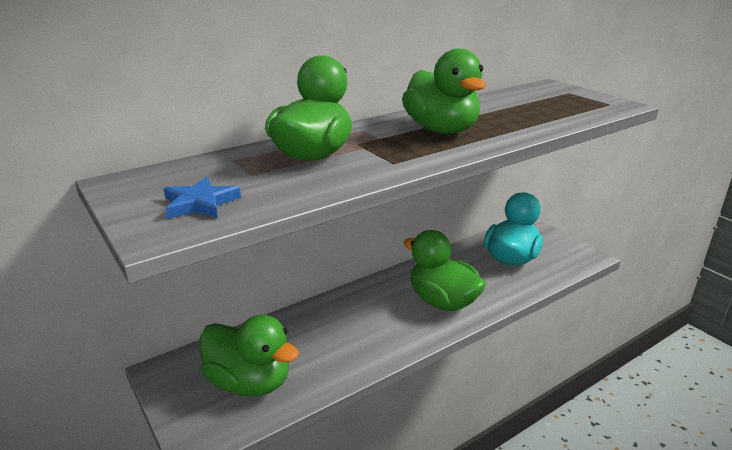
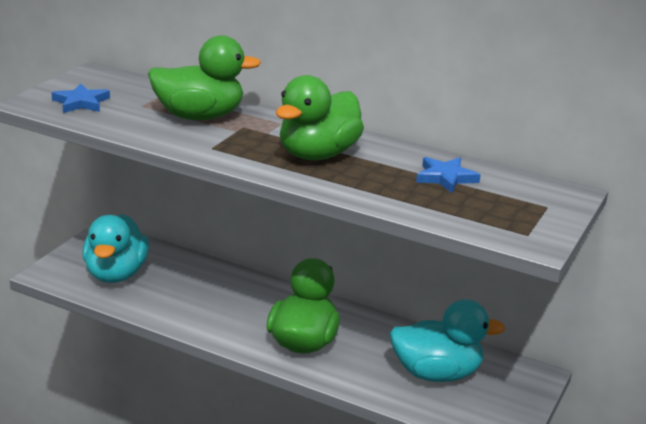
camera: 60 degrees right, 0 degrees up
green duck [200,315,299,397] -> turquoise duck [82,214,149,283]
none -> blue star [416,157,480,193]

